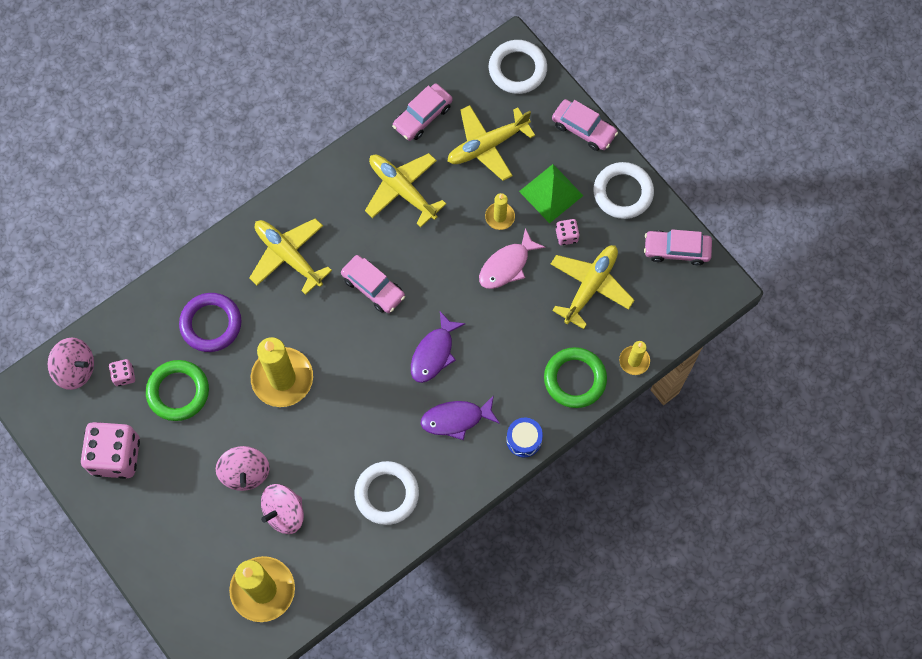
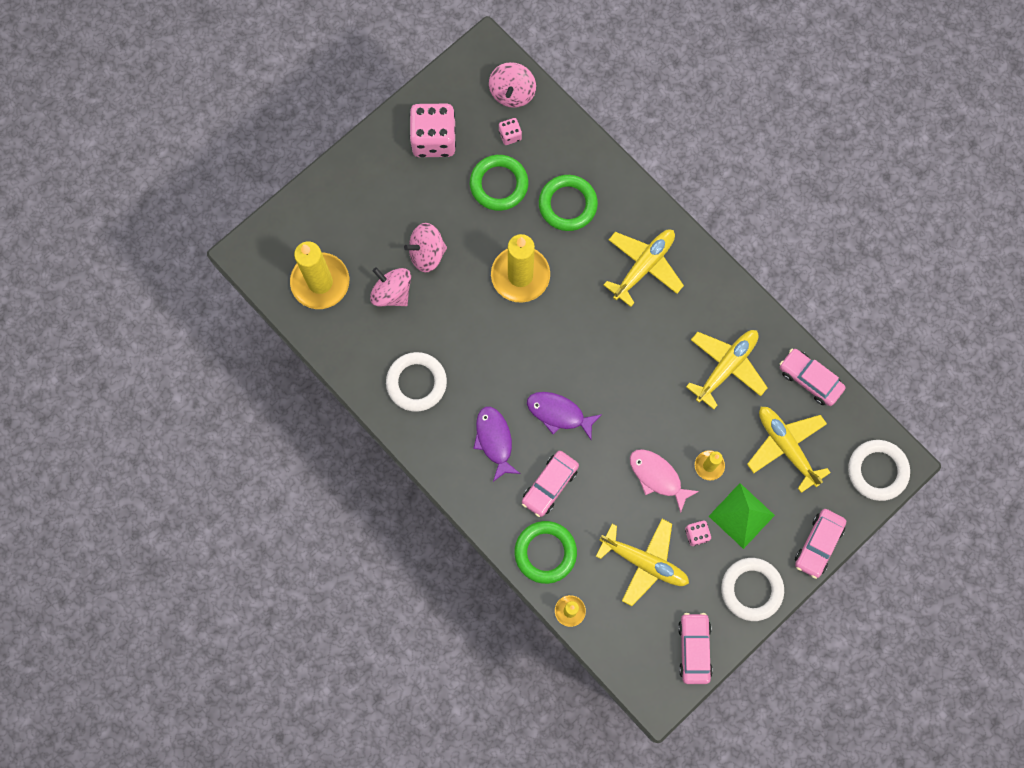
camera: 85 degrees right, 5 degrees up
purple ring [179,293,242,352] -> green ring [539,175,598,231]
pink car [341,255,405,313] -> pink car moved to [522,451,579,517]
blue drum [506,418,543,457] -> none

